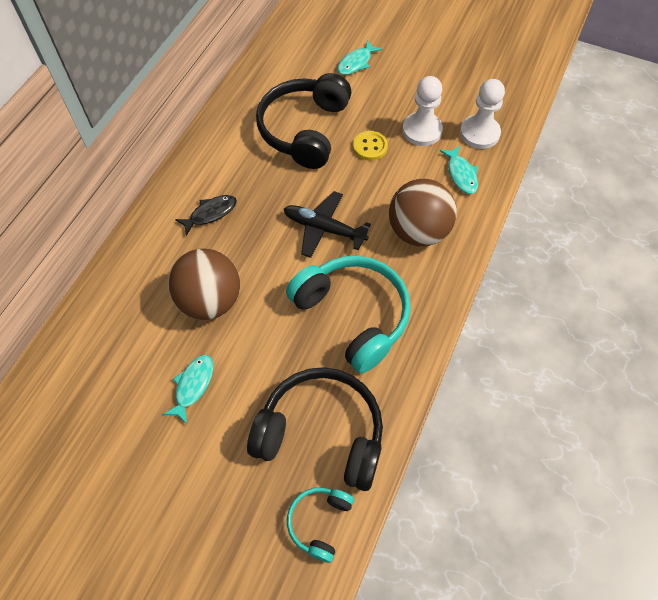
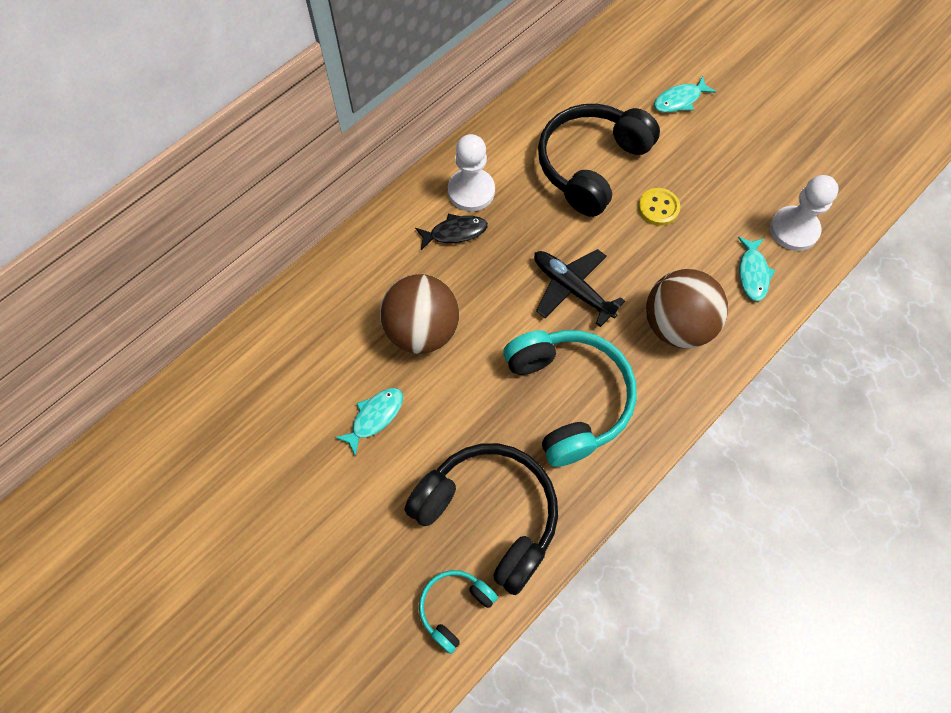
camera: 20 degrees right, 5 degrees up
white pawn [402,76,443,146] -> white pawn moved to [448,134,495,211]

